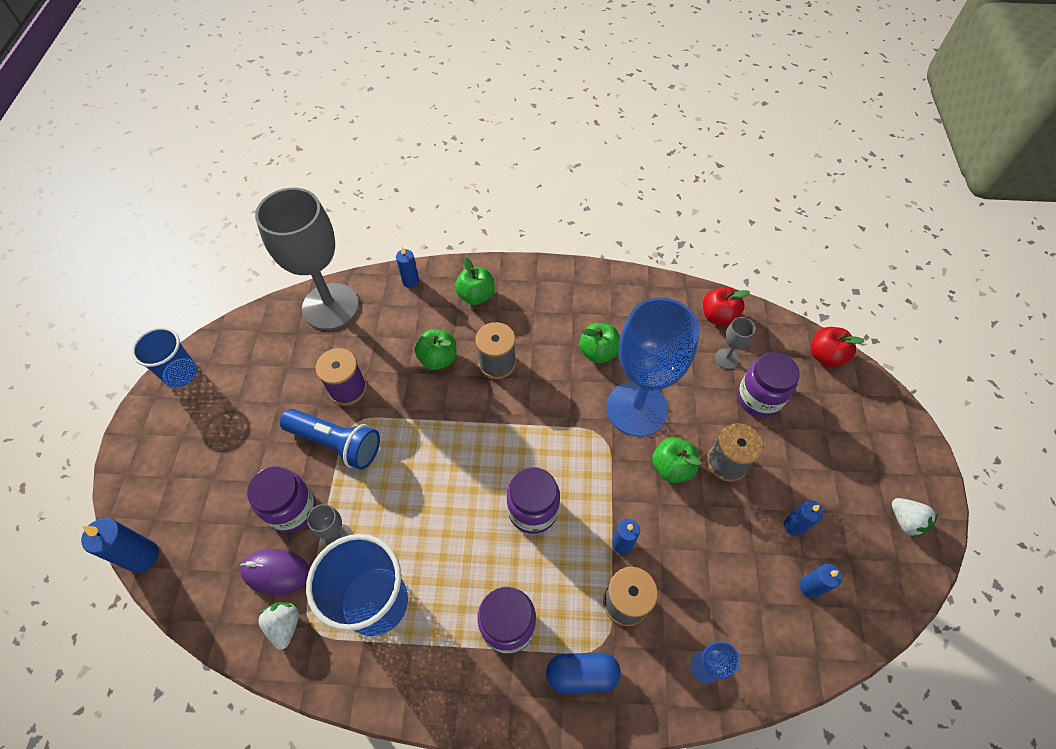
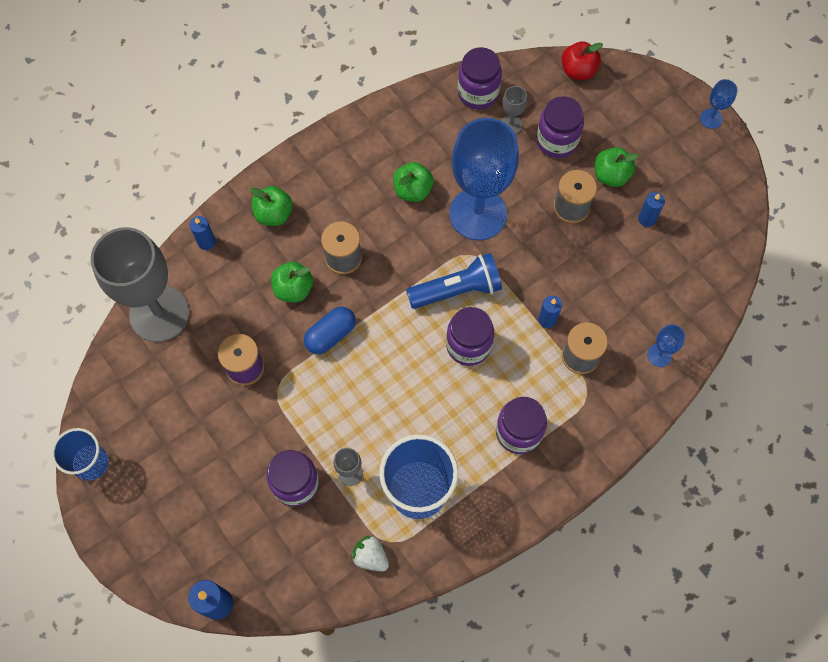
camera: 40 degrees left, 10 degrees up
purple mouse [240,549,310,595] -> none
blue flashlight [280,409,380,470] -> blue flashlight moved to [406,253,502,309]
blue capsule [546,653,621,693] -> blue capsule moved to [304,307,356,354]
green apple [652,437,701,483] -> green apple moved to [595,147,639,187]
red apple [703,287,750,326] -> purple jar [458,47,502,109]
blue candle [799,564,842,598] -> none
white strawberry [892,498,938,538] -> none
none -> blue goblet [700,79,738,129]

